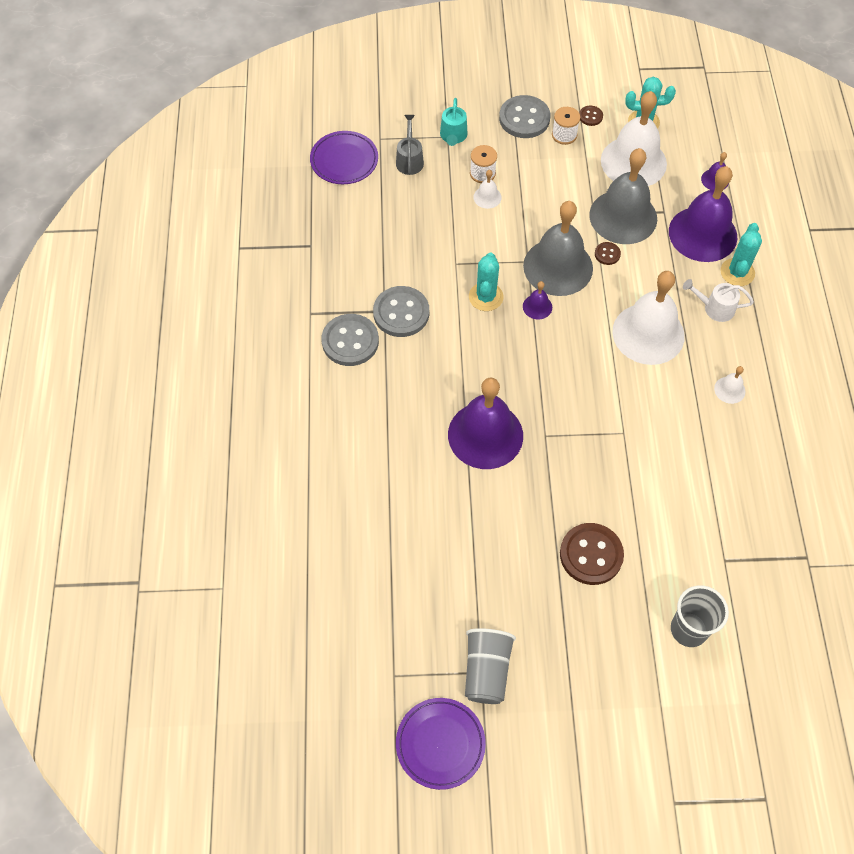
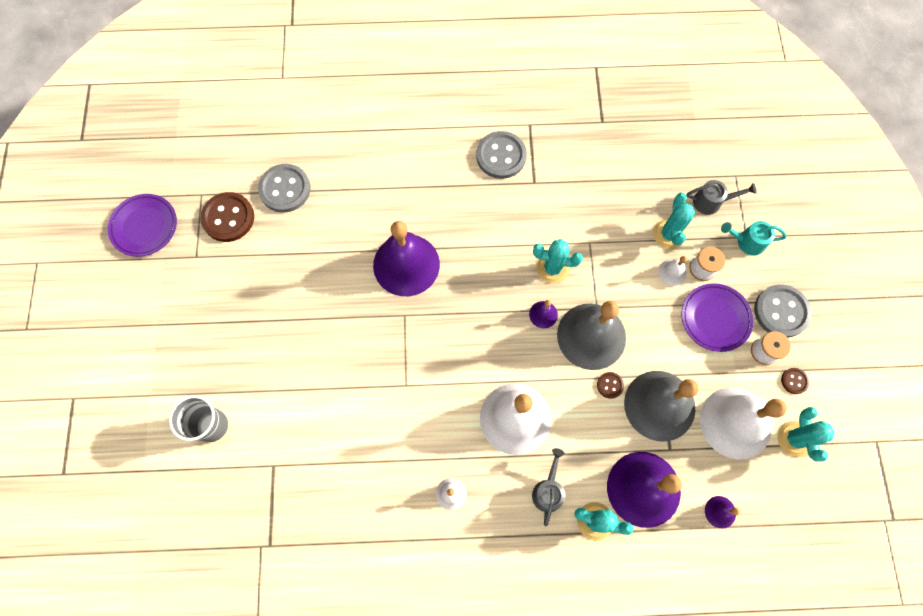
camera: 90 degrees right, 10 degrees up
purple plate [310,131,378,184] -> purple plate moved to [682,283,754,352]
grey button [373,286,429,337] -> grey button moved to [258,164,311,213]
grey cup [465,628,516,704] -> none
brown button [560,523,624,585] -> brown button moved to [200,192,254,242]
white watering can [683,279,754,322] -> grey watering can [532,448,565,526]
none -> turquoise cactus [653,193,695,249]

